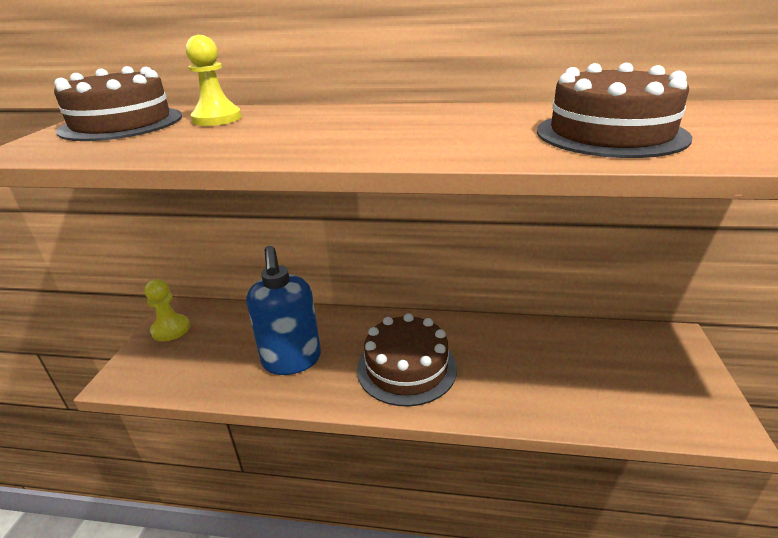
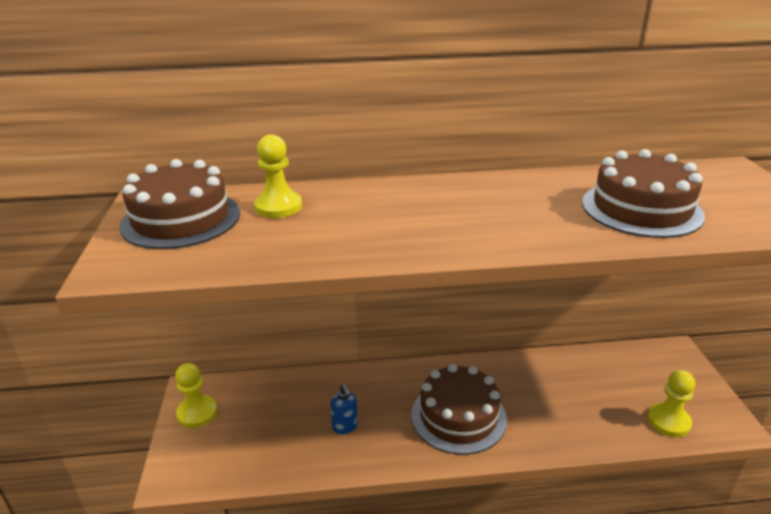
camera: 15 degrees left, 0 degrees up
blue soap dispenser [246,246,321,375] -> blue soap dispenser [330,384,358,434], size x0.45
none -> yellow pawn [648,370,695,437]

